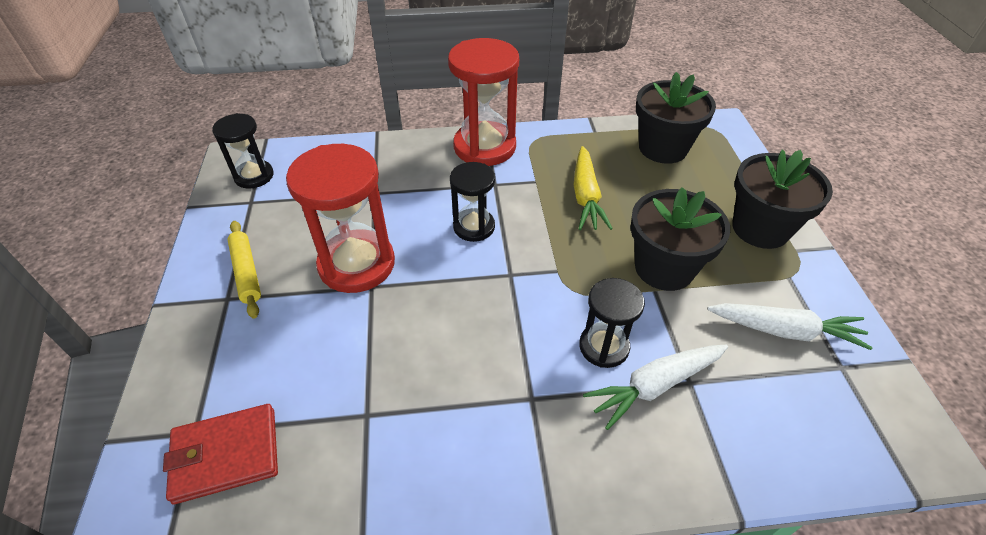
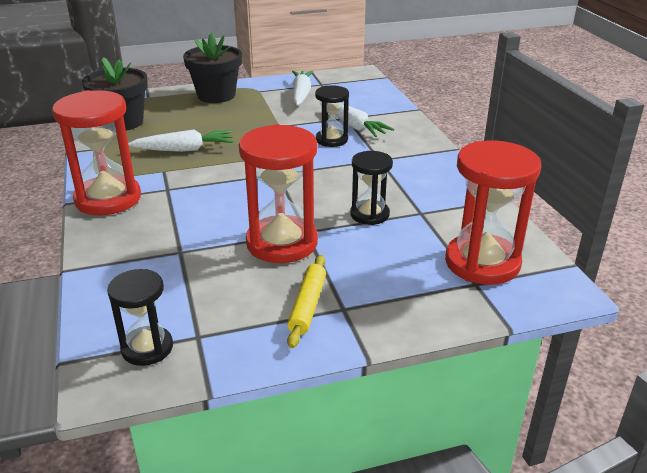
camera: 100 degrees left, 15 degrees down
red wallet [163,404,278,504] -> red hourglass [445,140,541,285]
yellow rolling pin [228,221,261,319] -> yellow rolling pin turned 45 degrees counterclockwise [287,255,326,348]
black hourglass [450,162,495,242] -> black hourglass moved to [350,151,393,225]
yellow carrot [573,146,613,230] -> white carrot [128,130,233,152]
black flower pot [630,187,730,291] -> none

